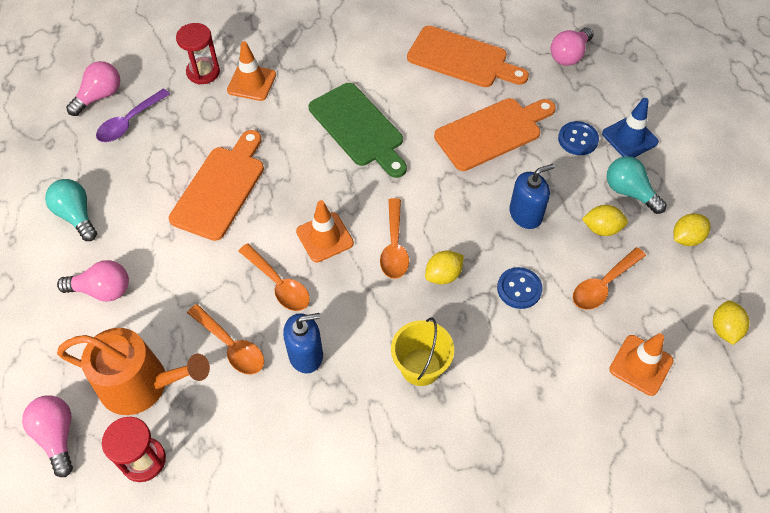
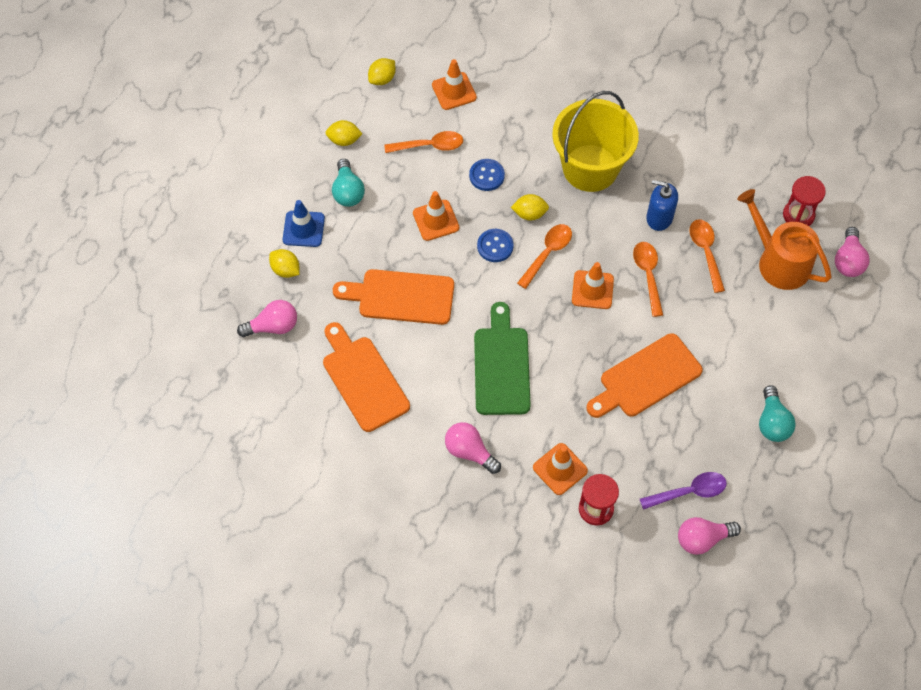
camera: 145 degrees left, 5 degrees up
pink light bulb [57,260,129,302] -> pink light bulb moved to [445,422,501,474]
yellow bucket [391,318,454,386] -> yellow bucket [552,91,639,192], size x1.82
blue soap dispenser [509,164,554,229] -> orange traffic cone [413,191,459,241]
blue button [558,121,599,155] -> blue button moved to [477,229,514,262]
yellow lemon [582,205,628,236] -> yellow lemon moved to [269,249,299,278]

